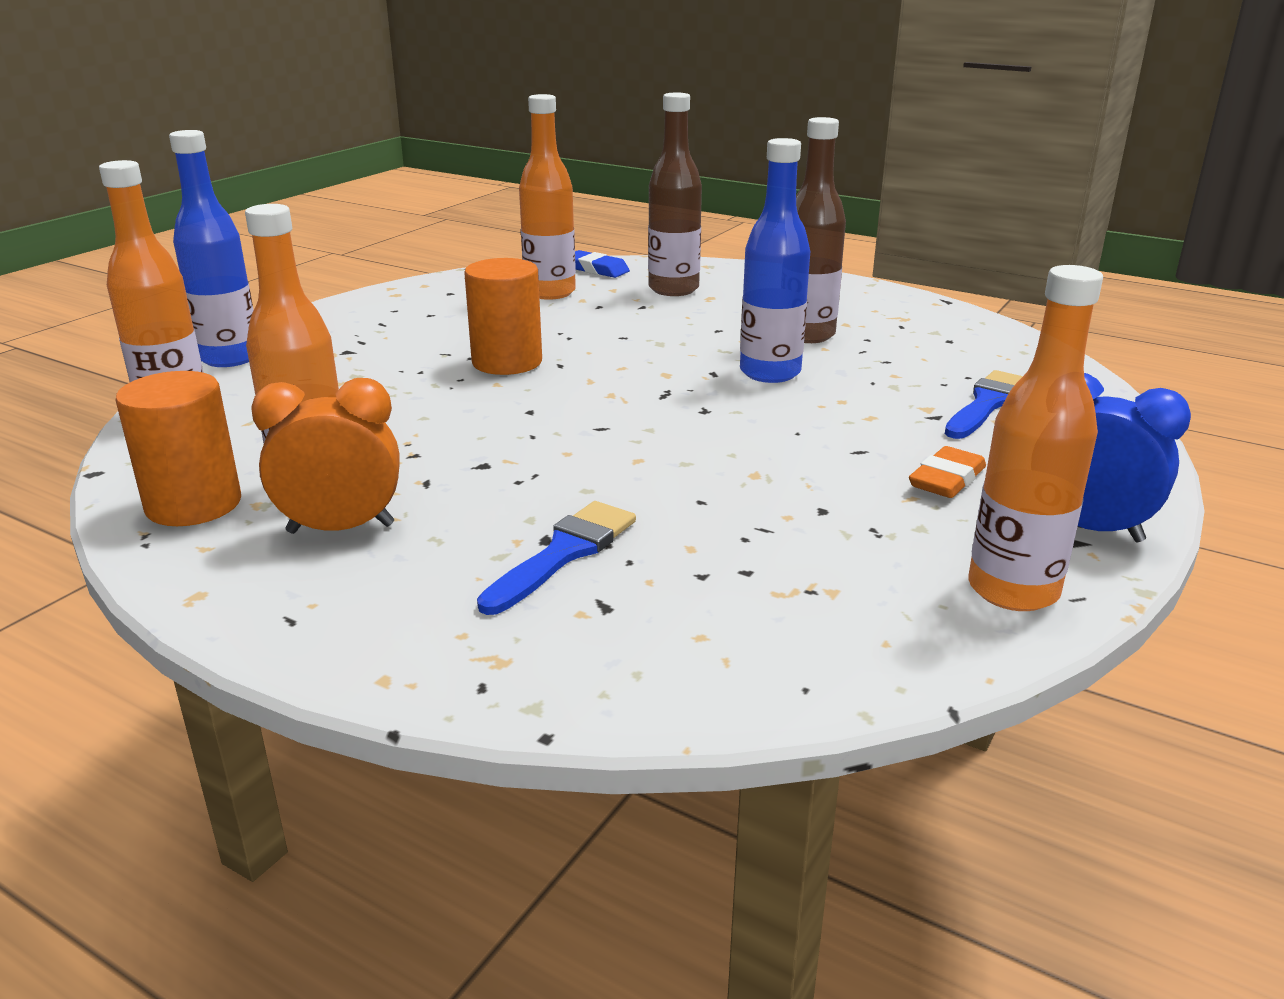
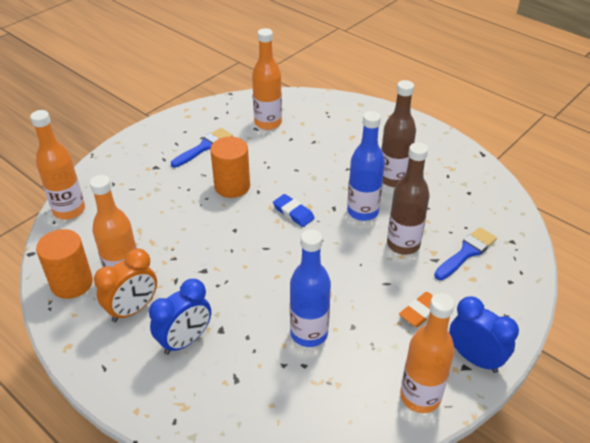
camera: 10 degrees right, 15 degrees up
blue bottle [169,130,254,367] -> blue bottle moved to [290,229,331,347]
orange clock [251,378,400,534] -> orange clock turned 135 degrees clockwise [94,249,157,322]
blue brush [477,501,636,615] -> blue brush moved to [171,128,233,168]
blue eraser [575,250,630,278] -> blue eraser moved to [273,194,315,227]
brown bottle [648,93,702,296] -> brown bottle moved to [387,142,430,255]
none -> blue clock [149,279,211,355]

